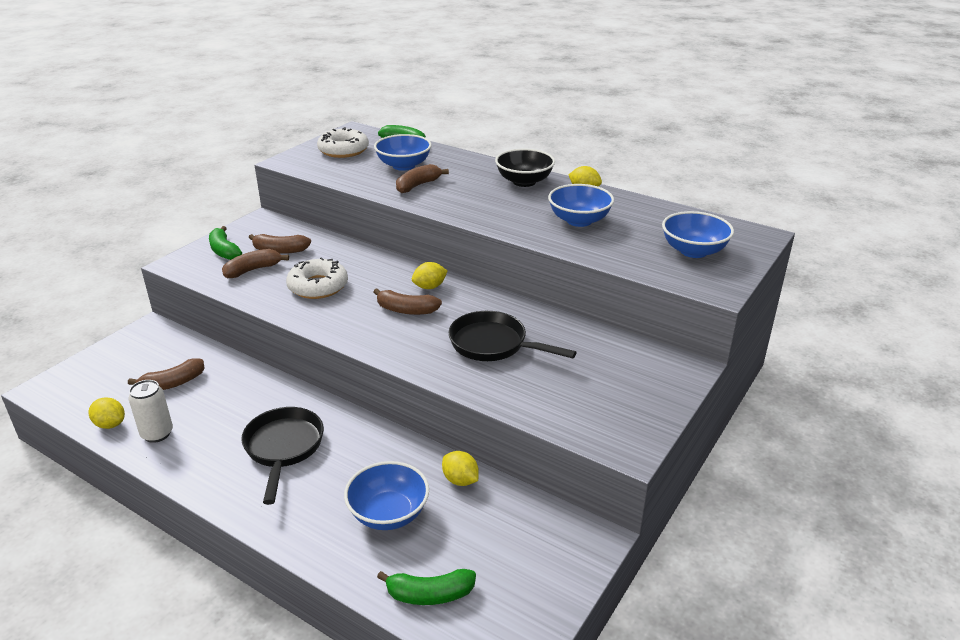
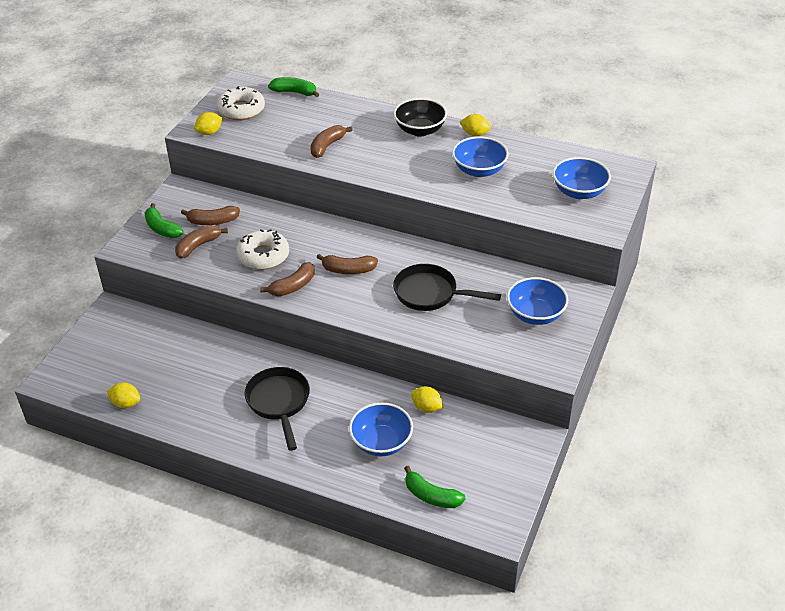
camera: 10 degrees left, 10 degrees up
brown banana [128,358,205,390] -> brown banana moved to [260,262,315,296]
white can [128,380,173,443] -> none
blue bowl [374,134,432,171] -> blue bowl moved to [507,277,568,325]
green banana [377,569,476,605] -> green banana turned 45 degrees clockwise [404,466,466,508]
yellow lemon [412,262,448,289] -> yellow lemon moved to [194,112,222,135]

